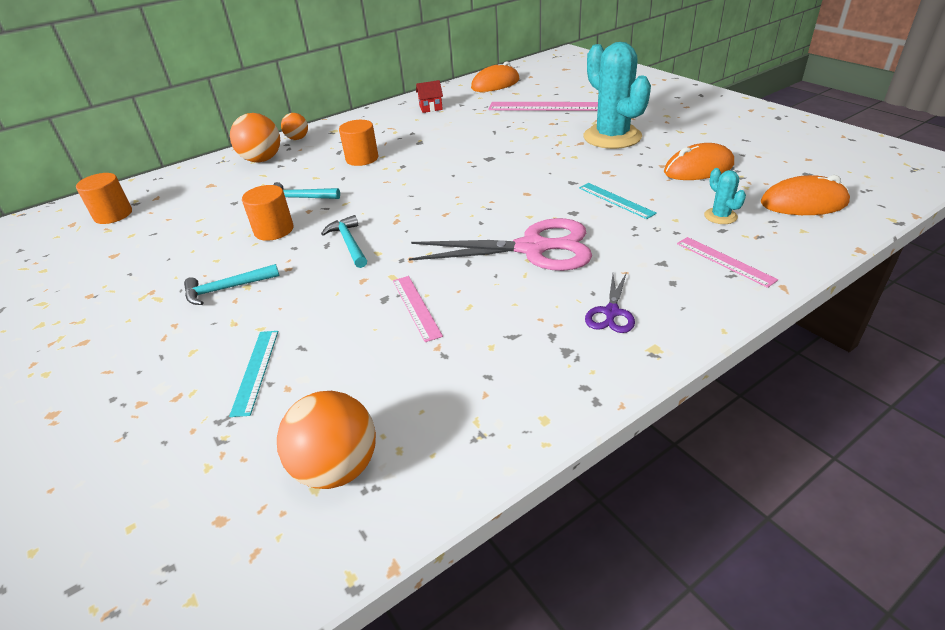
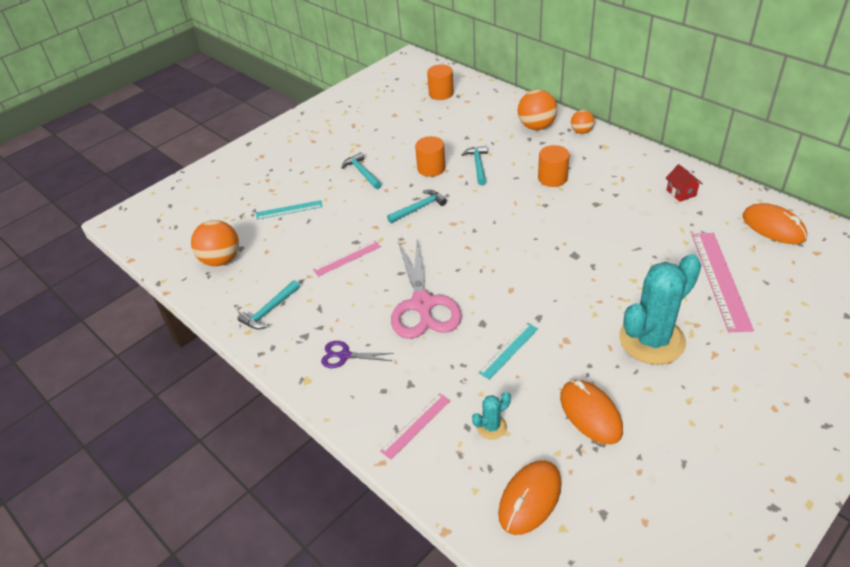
camera: 80 degrees right, 5 degrees up
orange mouse [761,175,850,215] -> orange mouse turned 45 degrees clockwise [498,460,562,535]
none -> turquoise hammer [237,280,300,330]

